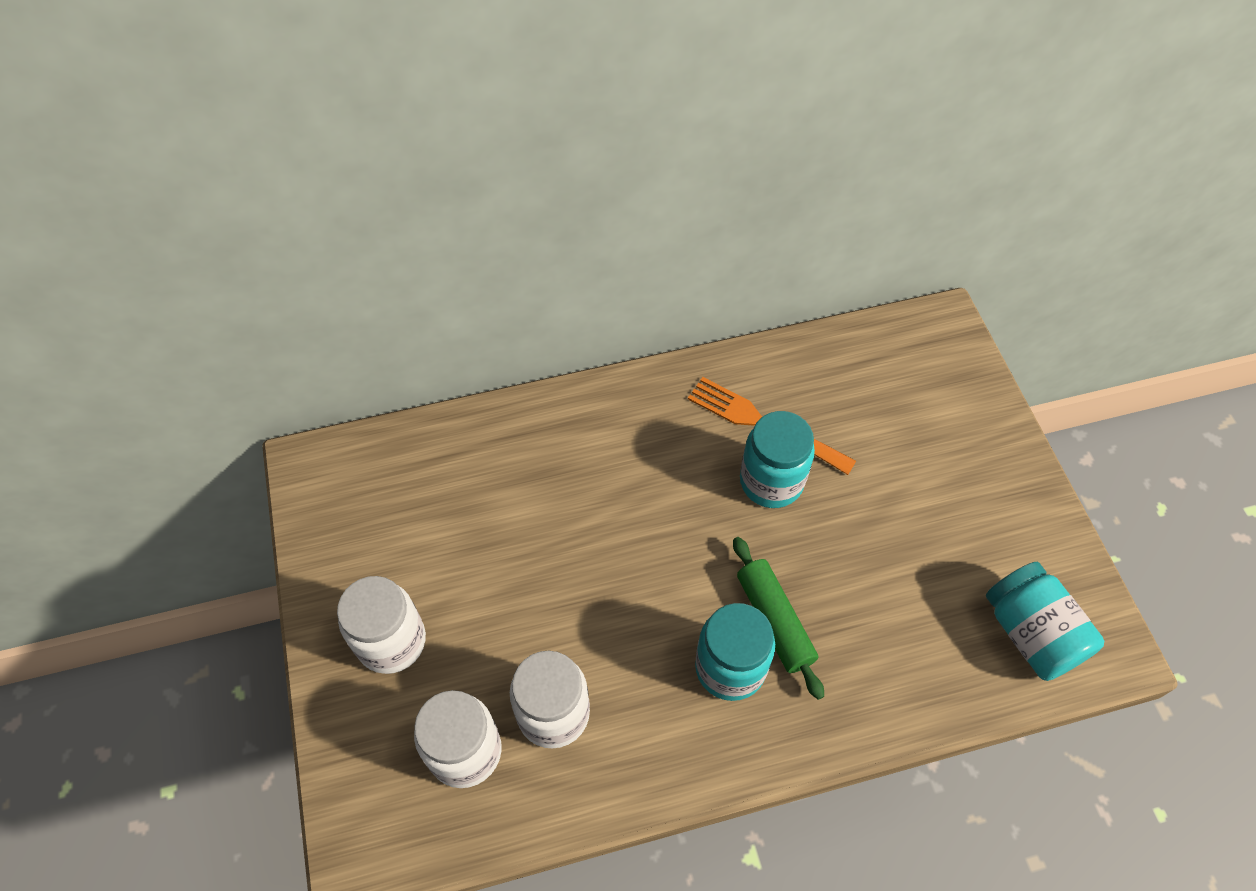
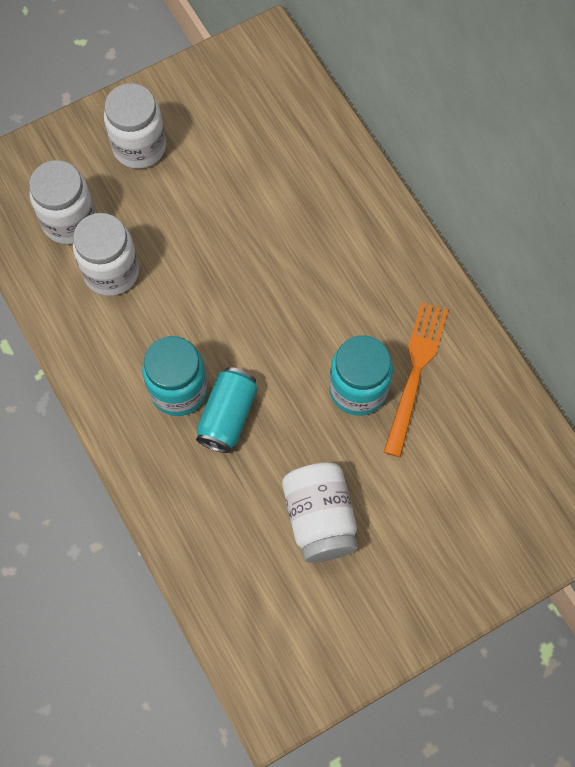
camera: 75 degrees right, 10 degrees up
green rolling pin [733,537,824,700] -> turquoise can [196,367,258,453]
turquoise jar [986,562,1104,681] -> none
none -> white jar [282,462,358,563]

